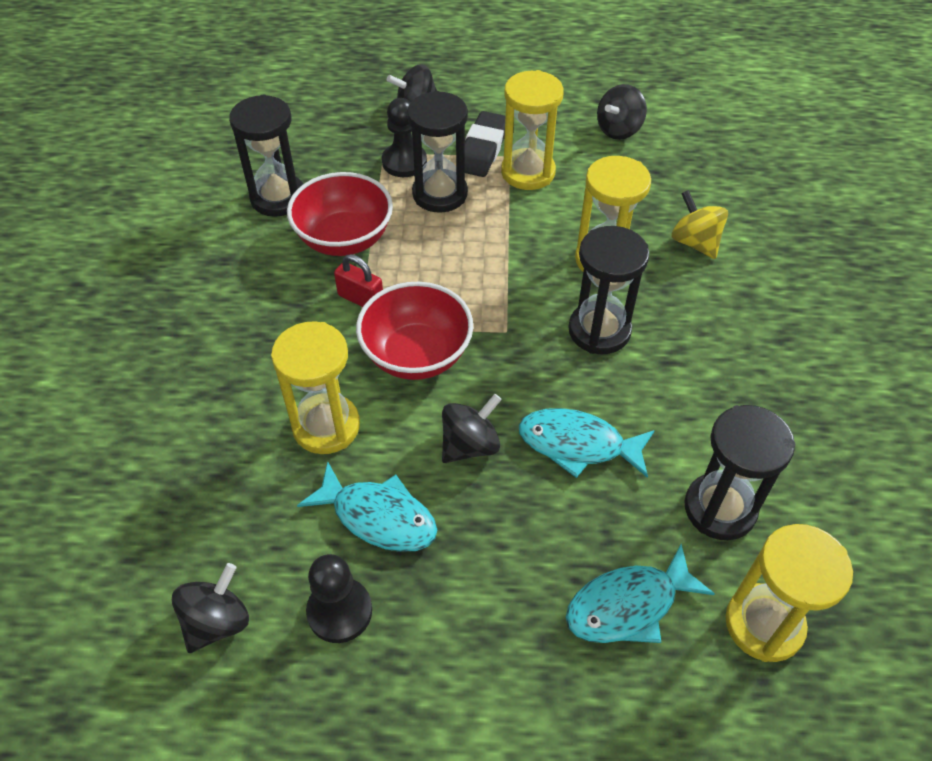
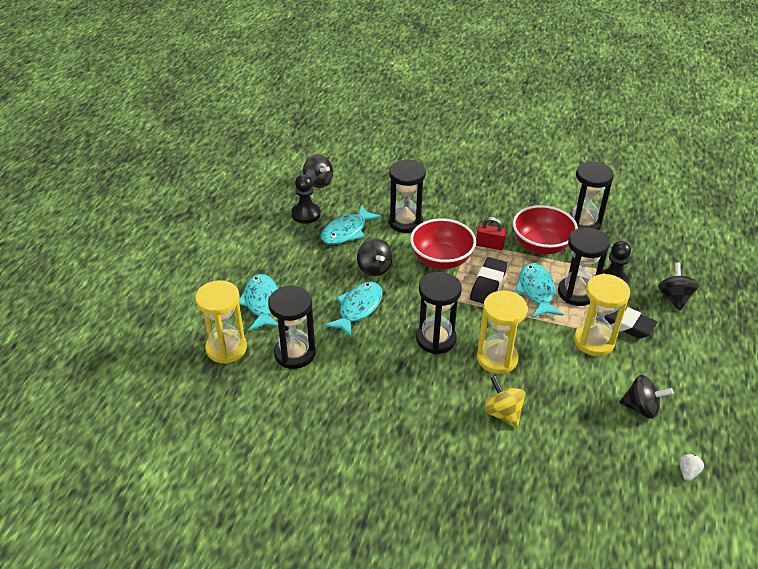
camera: 105 degrees right, 10 degrees down
yellow hourglass [271,321,360,454] -> black hourglass [388,159,426,233]
red padlock [334,254,383,307] -> red padlock turned 60 degrees clockwise [476,217,506,250]
black spinning top [597,84,647,140] -> black spinning top turned 135 degrees clockwise [619,375,674,419]
yellow spinning top [672,190,728,259] -> yellow spinning top turned 105 degrees counterclockwise [484,376,525,428]
none -> black eraser [470,257,508,304]
none -> turquoise fish [515,263,563,318]
none -> white strawberry [679,453,704,481]

